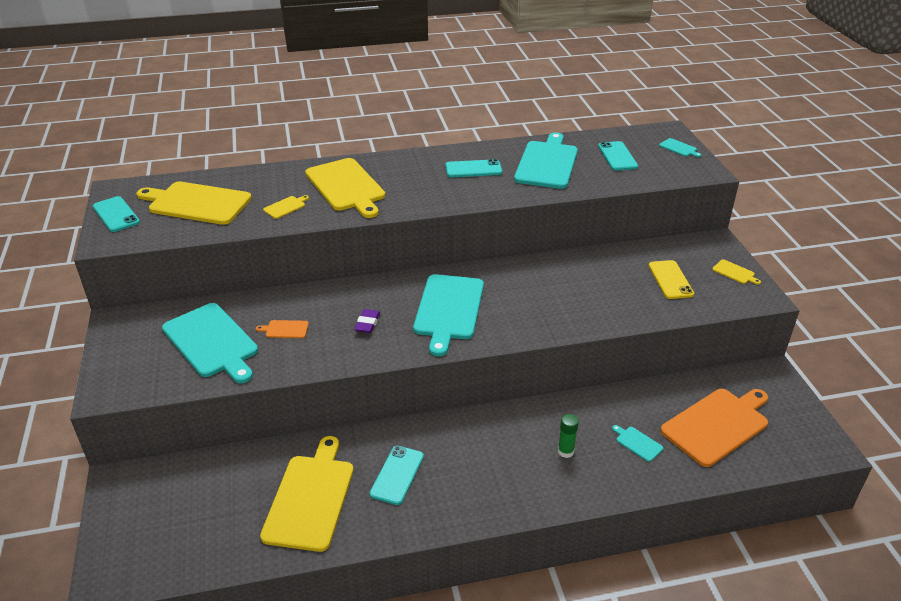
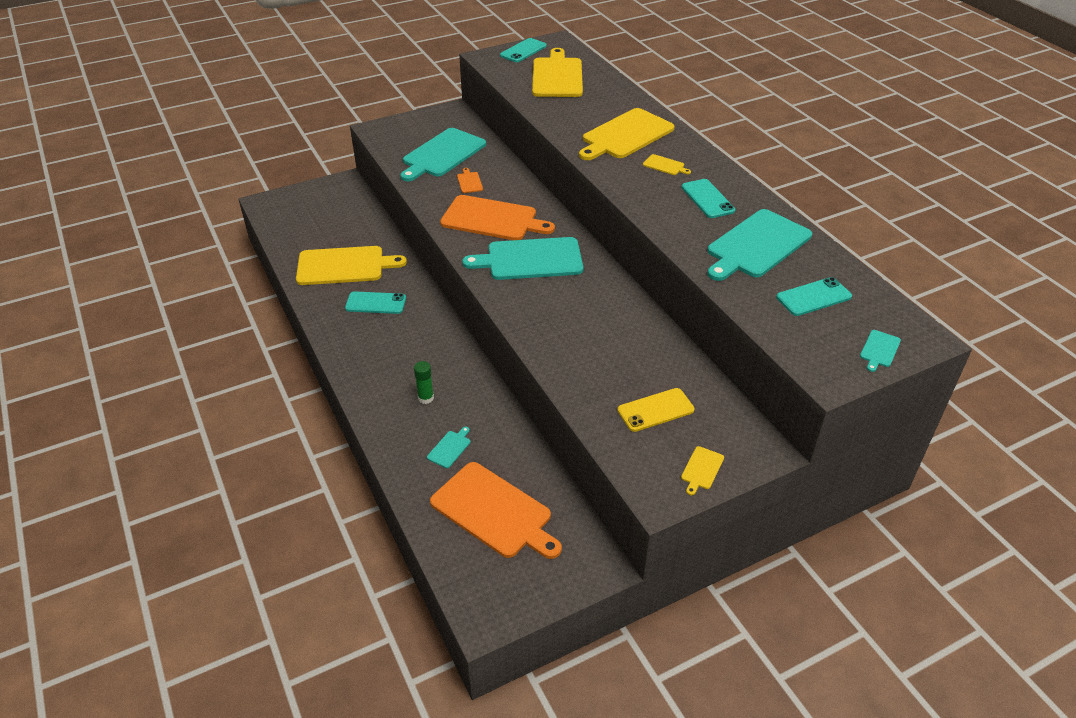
camera: 75 degrees right, 5 degrees up
yellow cutting board [263,195,309,219] -> yellow cutting board moved to [643,154,691,175]
purple eraser [354,309,380,333] -> orange cutting board [440,195,555,240]
turquoise cutting board [514,132,578,189] -> turquoise cutting board turned 135 degrees clockwise [707,209,812,281]

